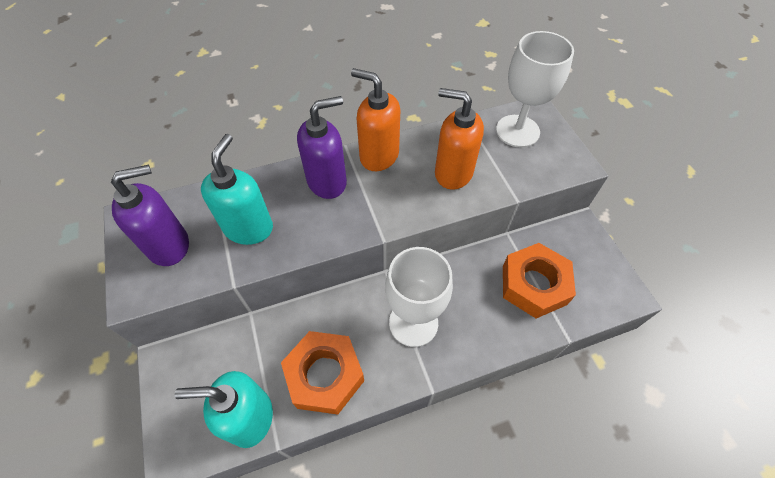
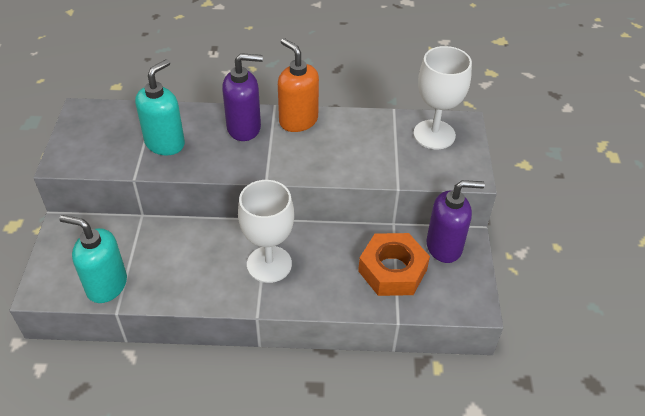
camera: 20 degrees right, 10 degrees down
purple soap dispenser [111,165,189,266] -> purple soap dispenser moved to [426,180,485,263]
orange nut [281,331,364,415] -> none
orange soap dispenser [435,88,484,190] -> none

